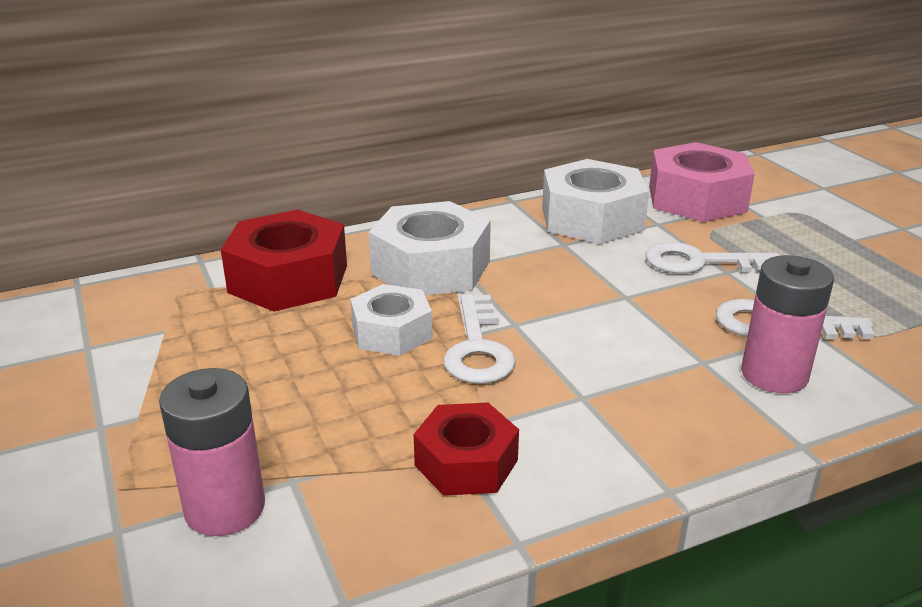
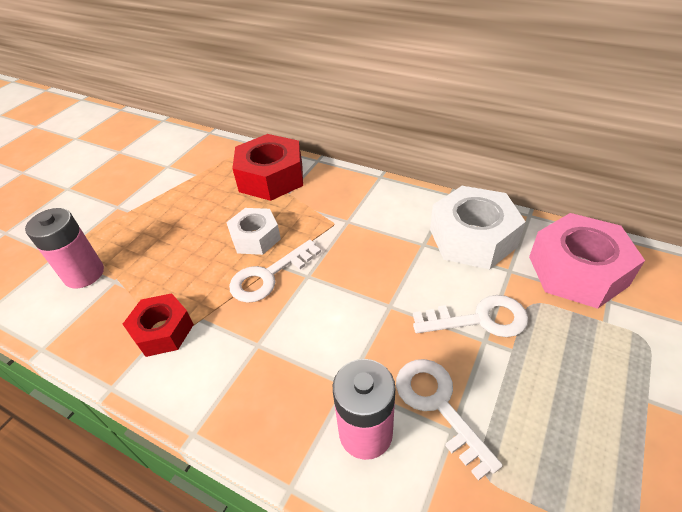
camera: 55 degrees right, 15 degrees up
white nut [369,201,491,296] -> none
white key [646,242,781,274] -> white key turned 120 degrees clockwise [413,295,528,337]

